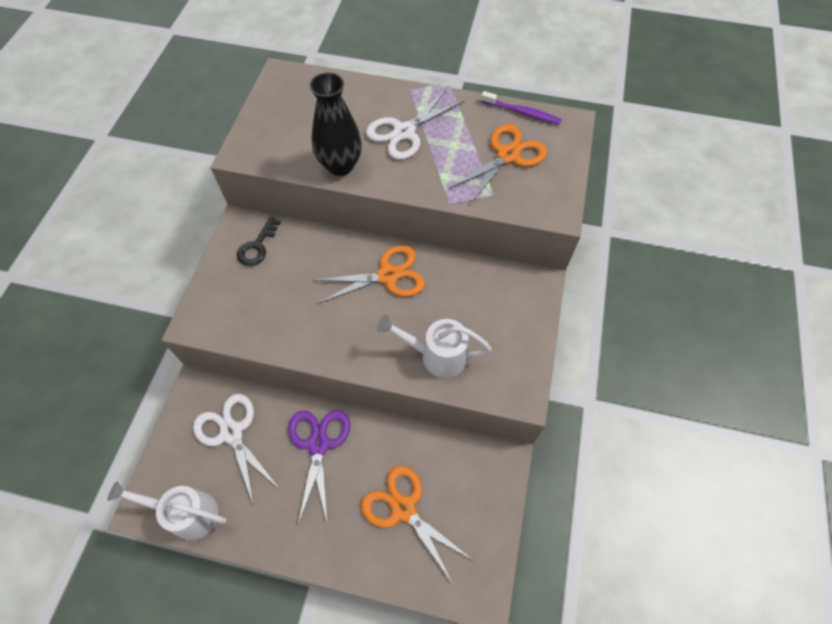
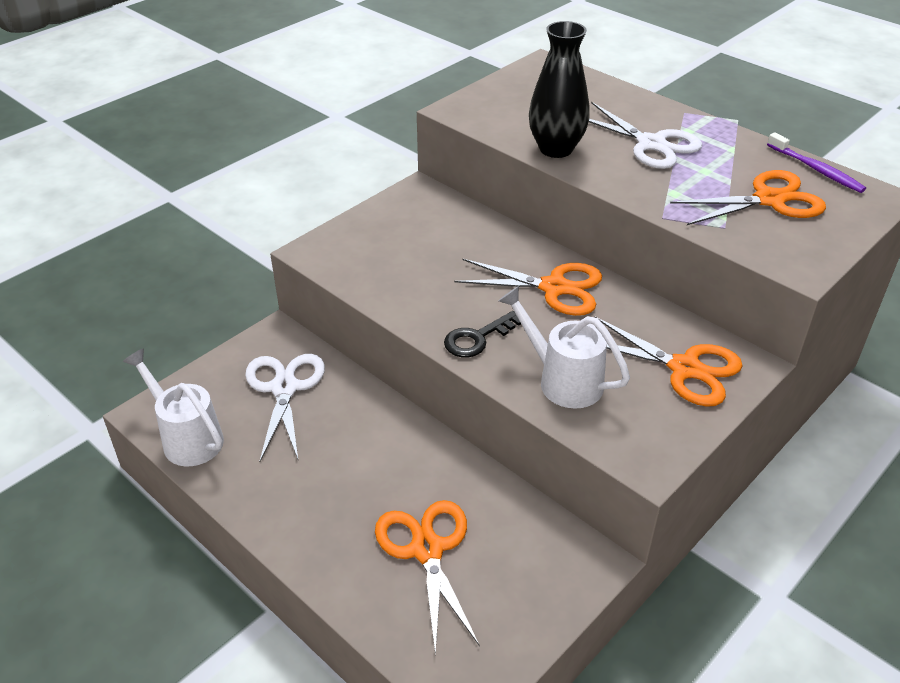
camera: 30 degrees right, 20 degrees down
black key [237,217,281,266] -> black key moved to [444,311,521,357]
purple scissors [288,410,350,525] -> none
white scissors [366,89,465,160] -> white scissors turned 120 degrees counterclockwise [589,102,702,169]
none -> orange scissors [594,317,742,407]

